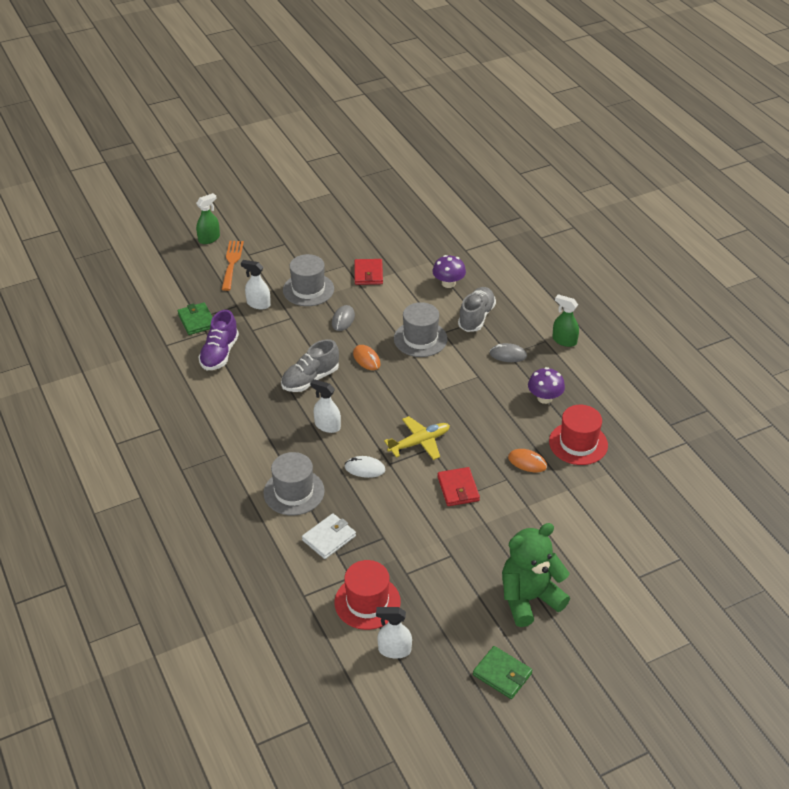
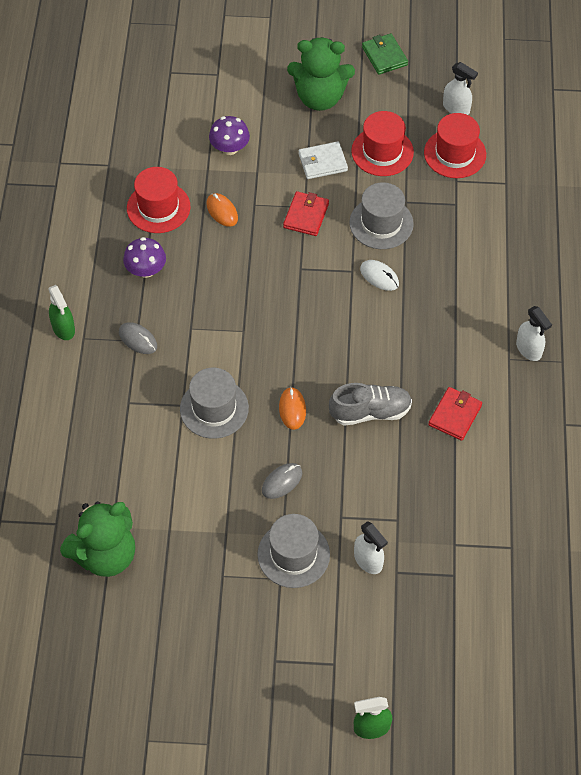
camera: 150 degrees left, 15 degrees up
green wallet [177,303,213,335] -> none
purple shoe [198,310,239,370] -> none
orange fork [222,241,244,291] -> none
grey hat [263,452,325,515] -> grey hat moved to [349,182,414,249]
white wallet [302,513,356,559] -> white wallet moved to [298,141,348,179]
white spray bottle [310,379,341,433] -> white spray bottle moved to [516,306,552,361]
red wallet [354,259,383,285] -> red wallet moved to [428,387,482,441]
yellow plane [384,416,450,460] -> none
purple mushroom [432,255,466,288] -> purple mushroom moved to [209,116,250,155]
grey shoe [458,287,496,332] -> none
none -> green teddy bear [60,501,135,577]
none -> red hat [351,111,414,176]

